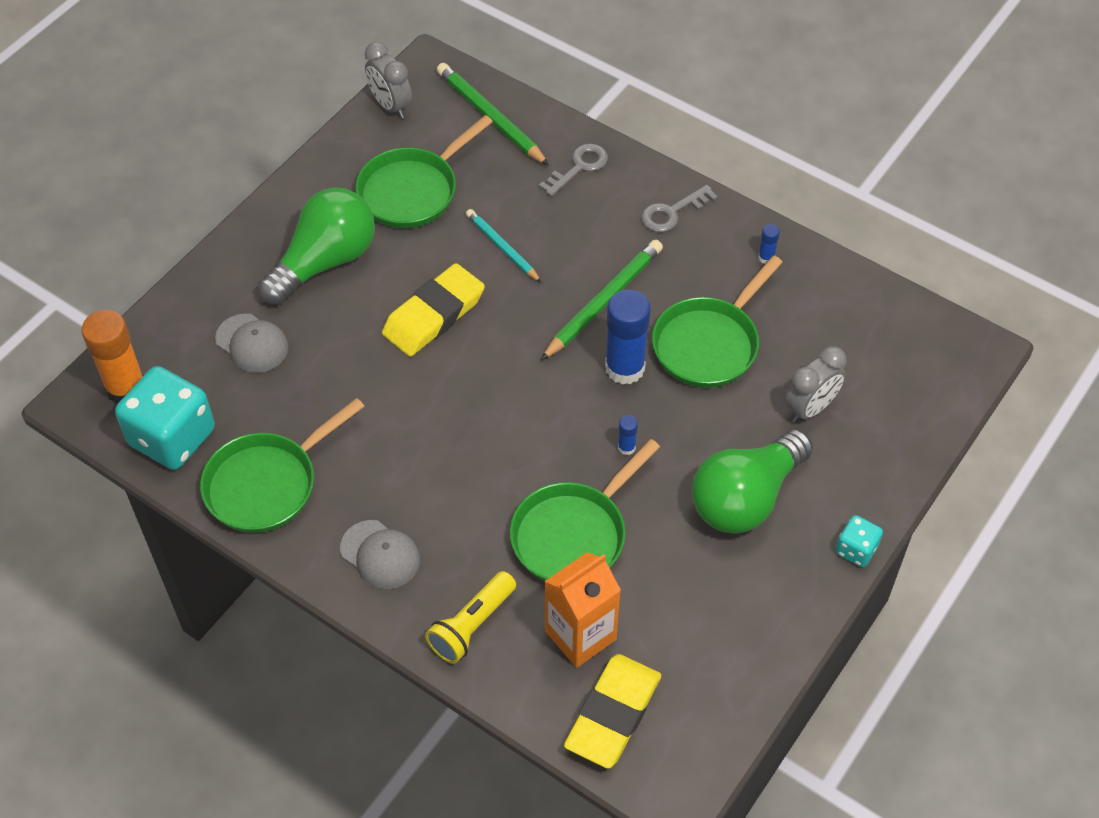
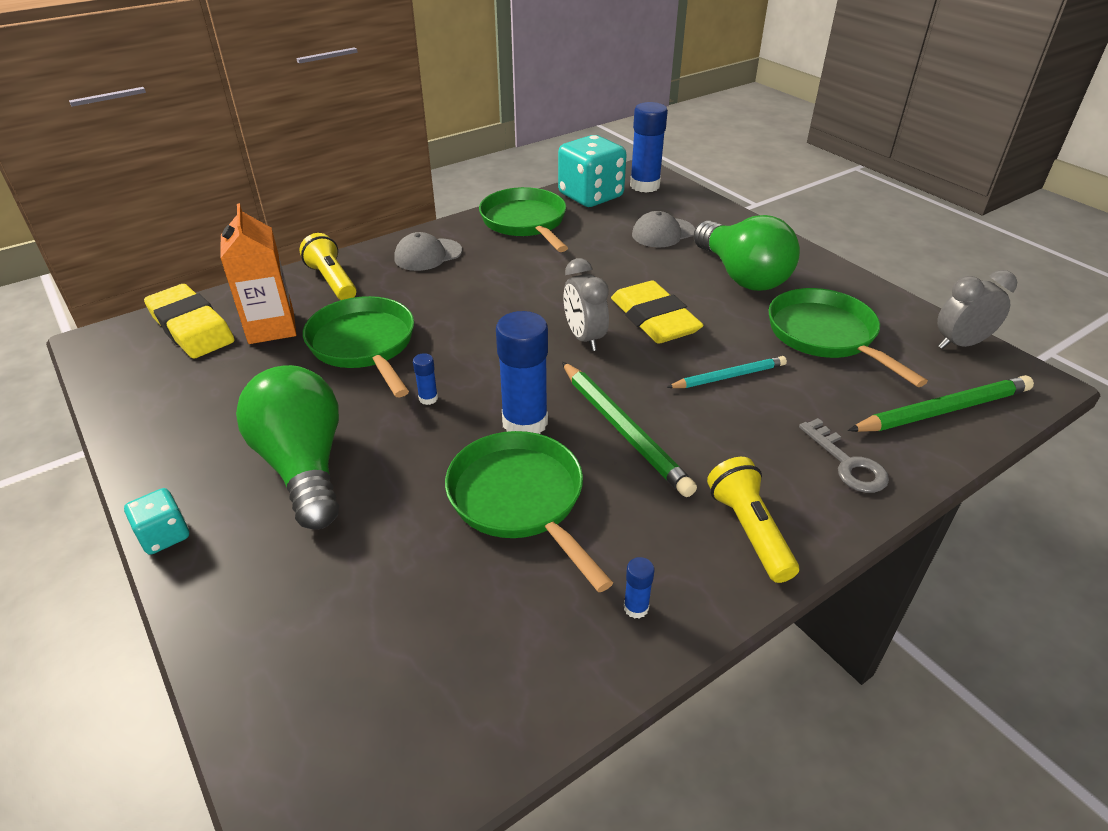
camera: 110 degrees right, 15 degrees down
orange glue stick [82,310,144,404] -> blue glue stick [630,102,668,193]
grey key [641,185,718,232] -> yellow flashlight [707,457,799,583]
grey clock [785,346,847,423] -> grey clock moved to [563,258,609,351]

